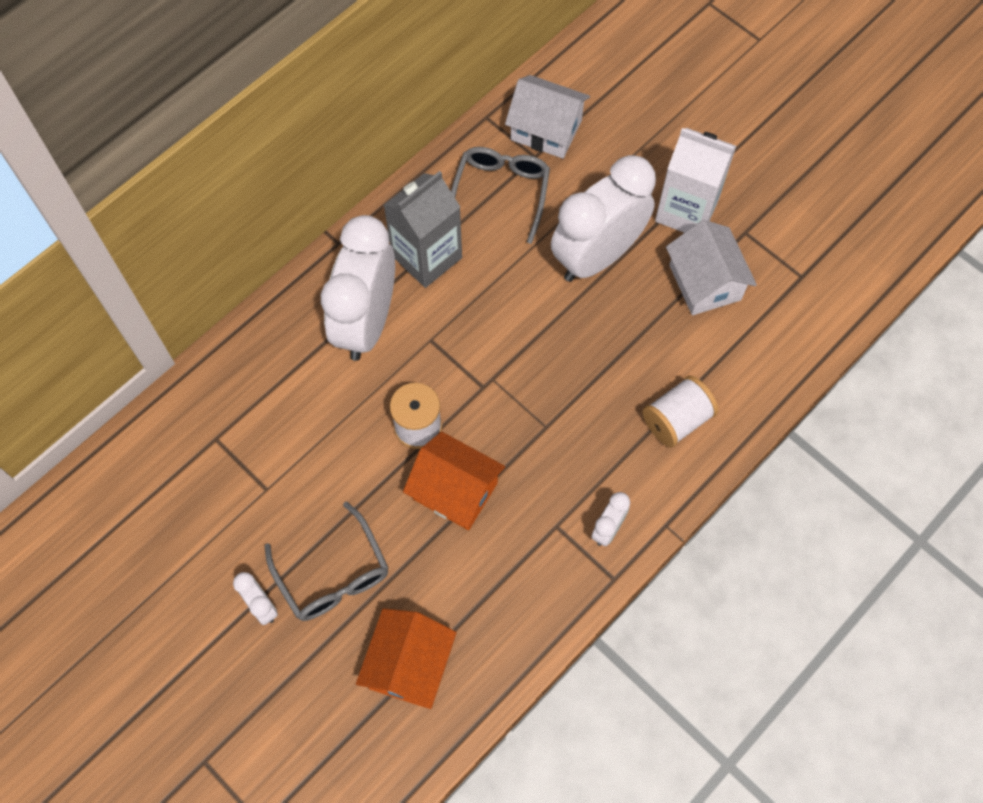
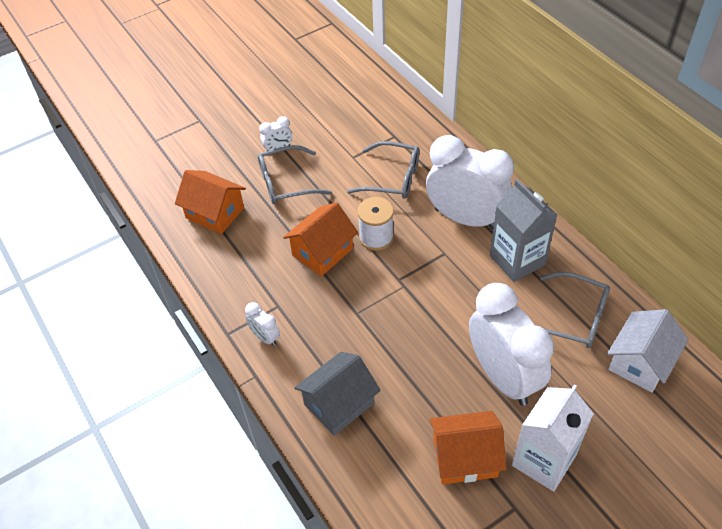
camera: 105 degrees right, 15 degrees down
white spool [642,376,718,448] -> grey house [294,352,381,436]
white house [666,220,757,315] -> orange house [430,411,507,484]
none -> grey glasses [347,141,419,199]

